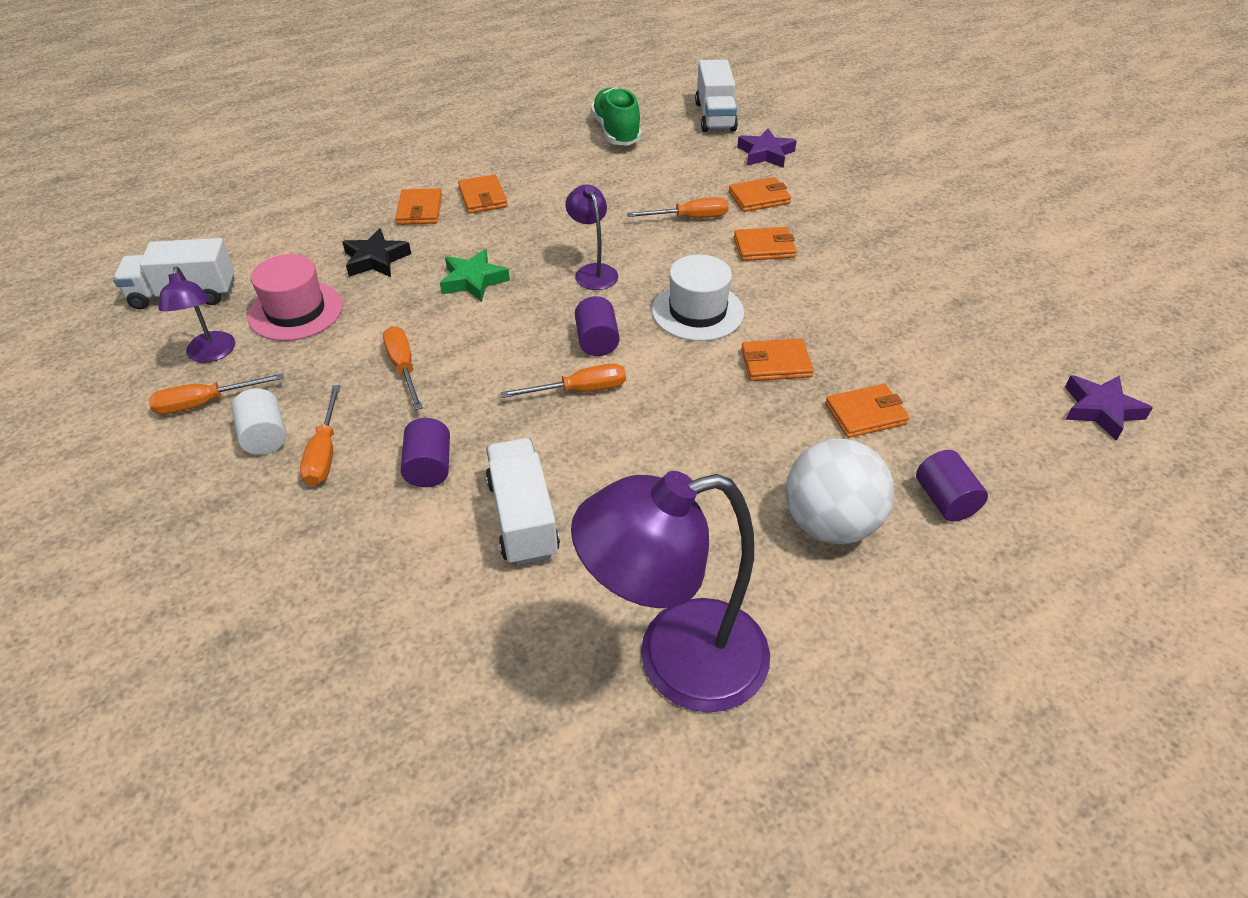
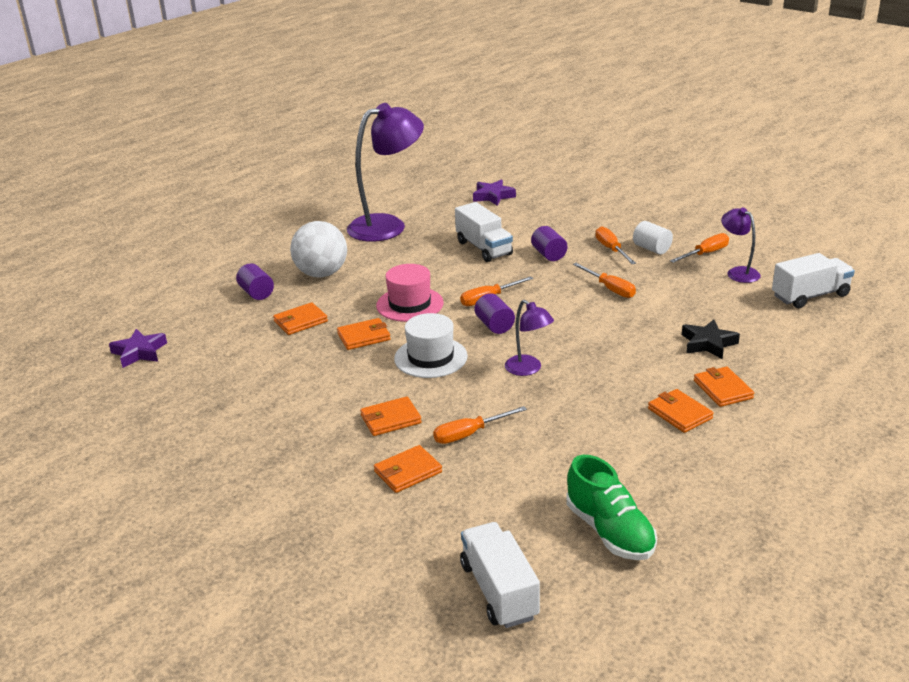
camera: 165 degrees right, 15 degrees down
pink hat [248,254,343,341] -> pink hat moved to [376,264,444,322]
green star [440,249,510,302] -> none
purple star [737,129,797,168] -> purple star moved to [473,179,516,206]

